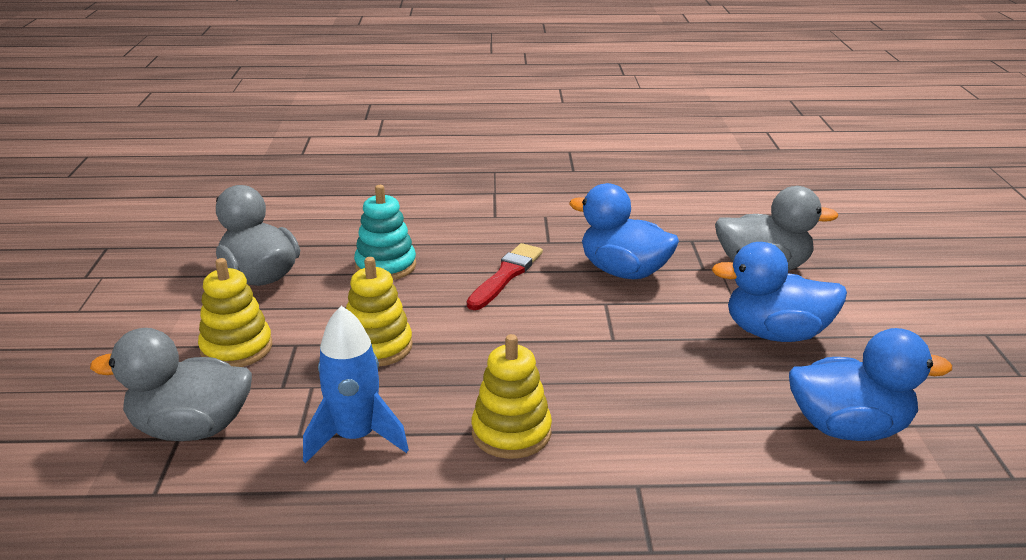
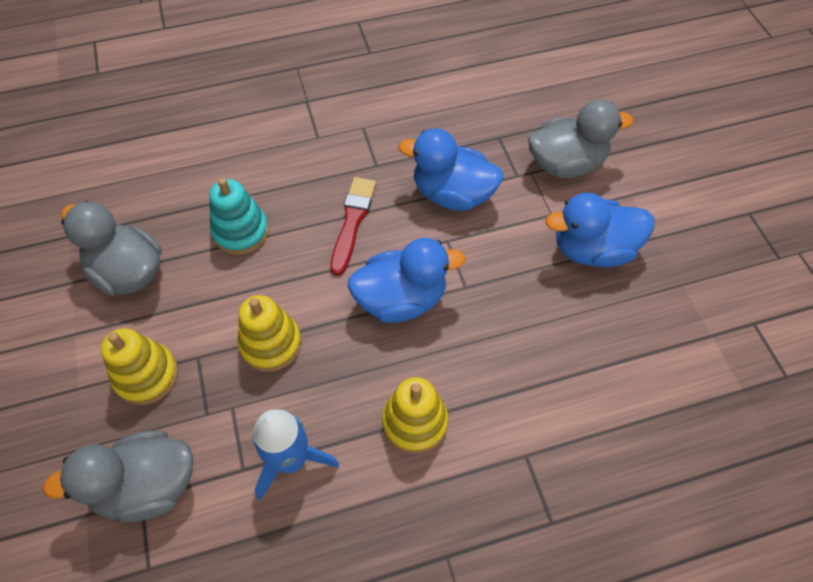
camera: 15 degrees left, 30 degrees up
blue duck [789,328,952,441] -> blue duck moved to [347,238,465,323]

